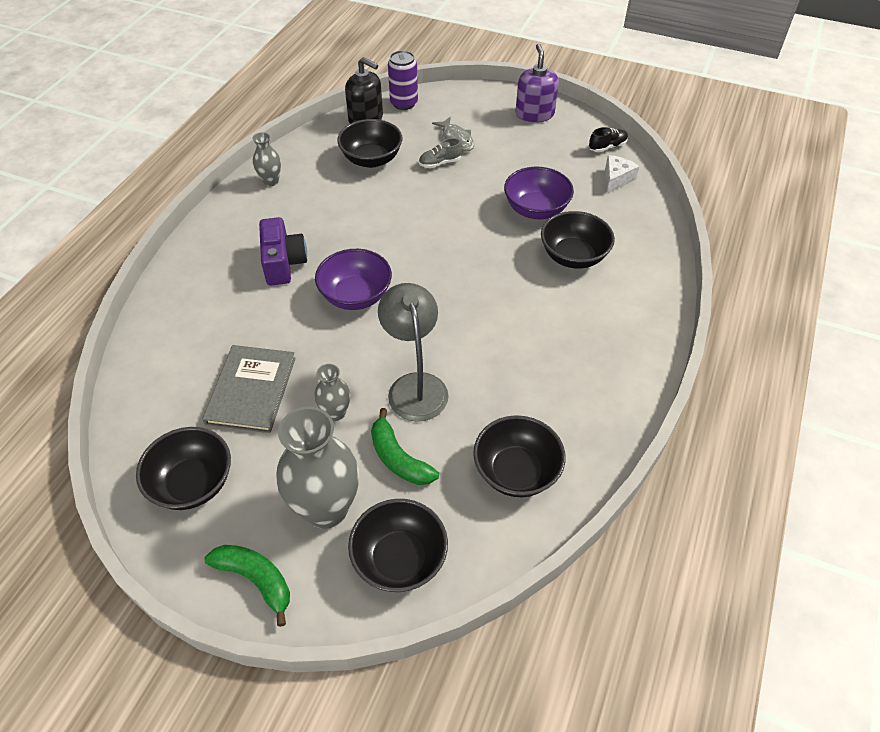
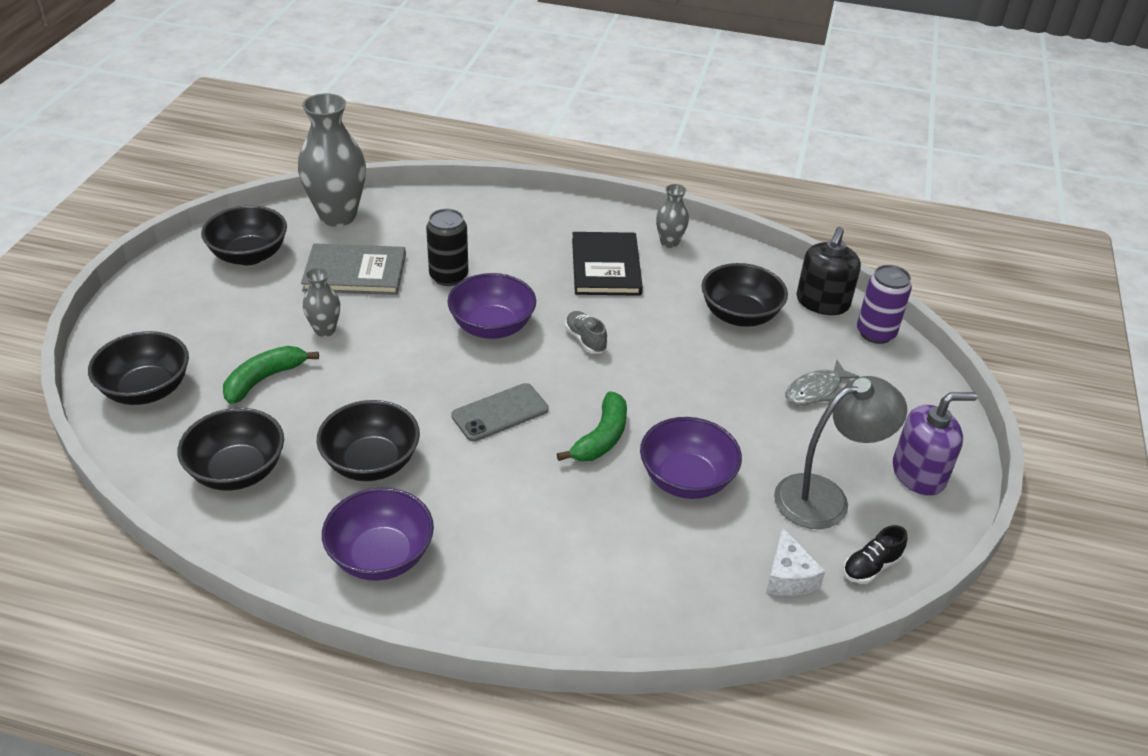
camera: 80 degrees right, 10 degrees down
green banana [204,545,290,627] -> green banana moved to [557,392,627,461]
purple camera [259,217,307,286] -> none
grey vase [276,407,359,529] -> grey vase moved to [298,93,366,227]
grey lamp [378,283,449,422] -> grey lamp moved to [774,376,907,529]
grey shoe [419,138,463,168] -> grey shoe moved to [565,311,607,353]
black bowl [541,211,615,269] -> black bowl moved to [317,400,420,481]
black shoe [589,127,628,152] -> black shoe turned 90 degrees clockwise [843,525,907,583]
white cheese [605,155,639,194] -> white cheese turned 60 degrees clockwise [766,527,825,596]
none -> purple bowl [322,488,434,581]
none -> black can [426,209,468,286]
none -> grey phone [451,383,548,442]
none -> black book [572,232,643,296]

